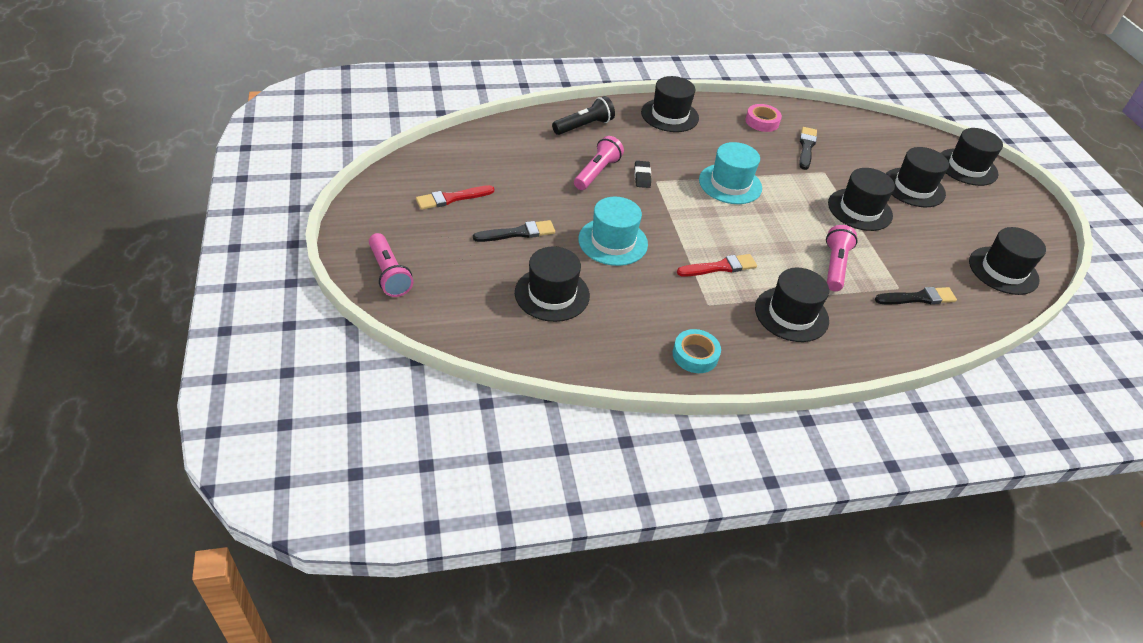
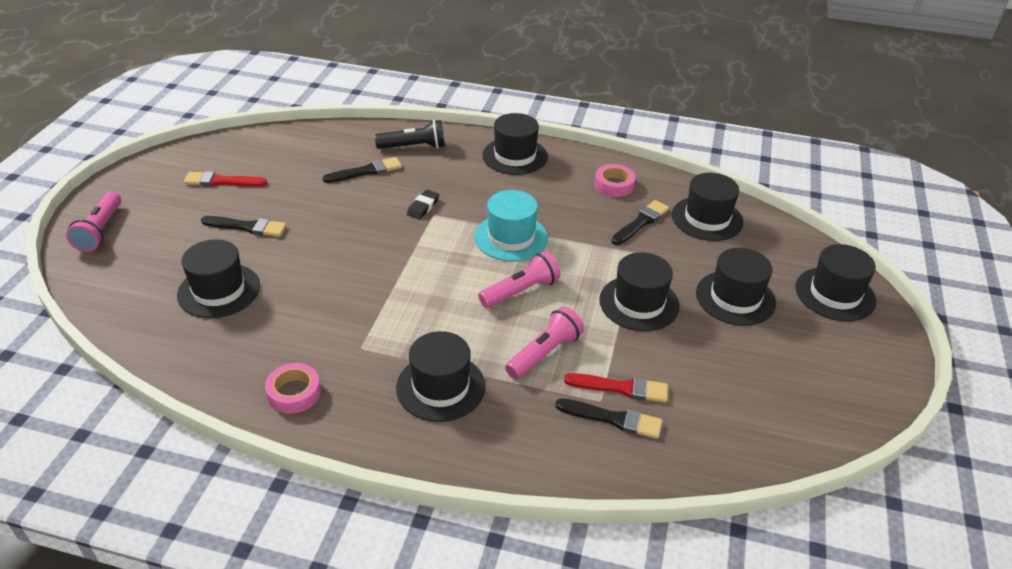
camera: 30 degrees right, 5 degrees down
pink flashlight [574,136,624,190] -> pink flashlight moved to [478,251,561,308]
turquoise hat [578,197,648,266] -> none
turquoise tape [673,329,721,373] -> pink tape [265,363,321,414]
red brush [677,254,757,277] -> red brush moved to [564,373,668,402]
black hat [969,227,1046,295] -> black hat moved to [672,173,744,241]
none -> black brush [323,157,402,183]

